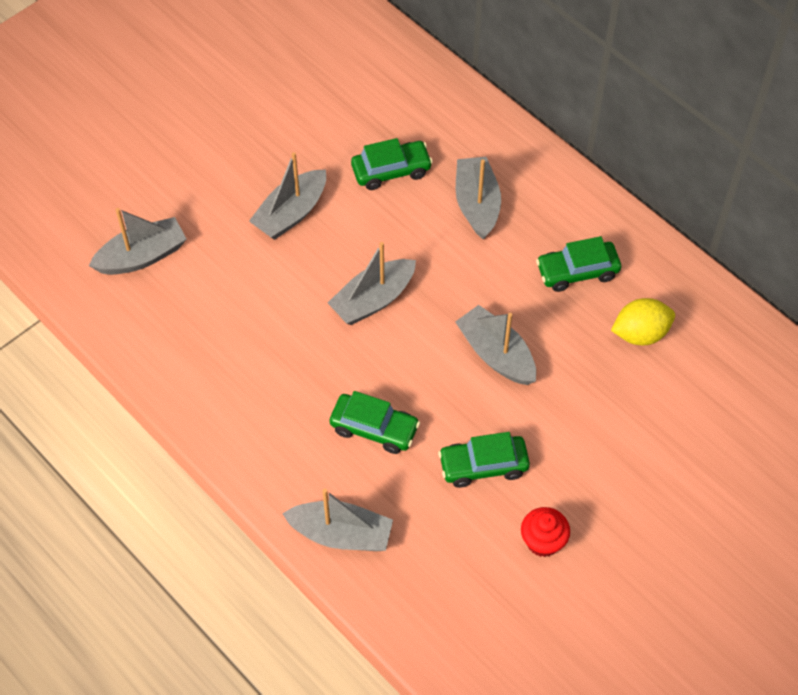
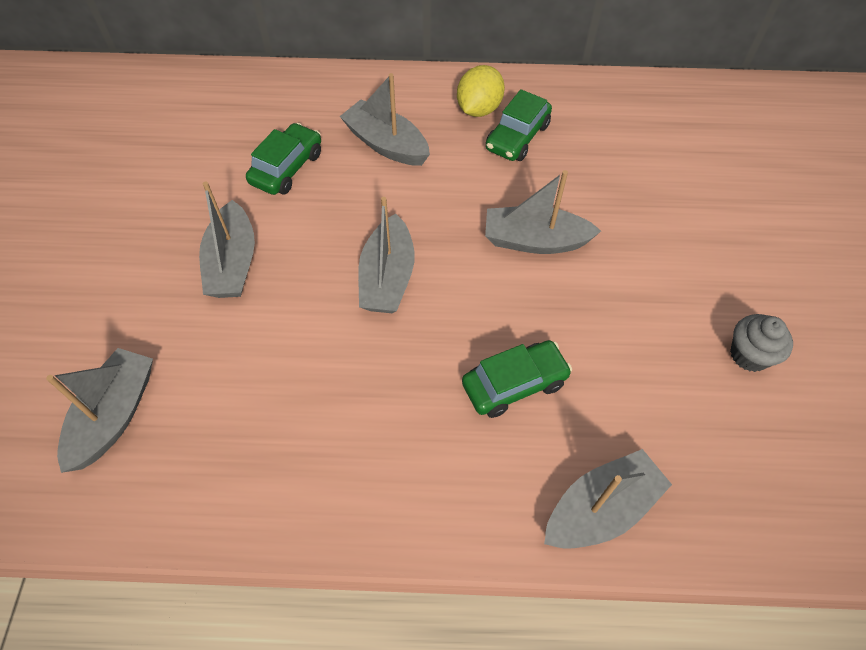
camera: 45 degrees left, 0 degrees up
green car [438,432,530,488] -> none
red cupcake [521,507,570,557] -> grey cupcake [730,314,793,372]
yellow lemon [611,298,675,345] -> yellow lemon moved to [457,65,505,117]

